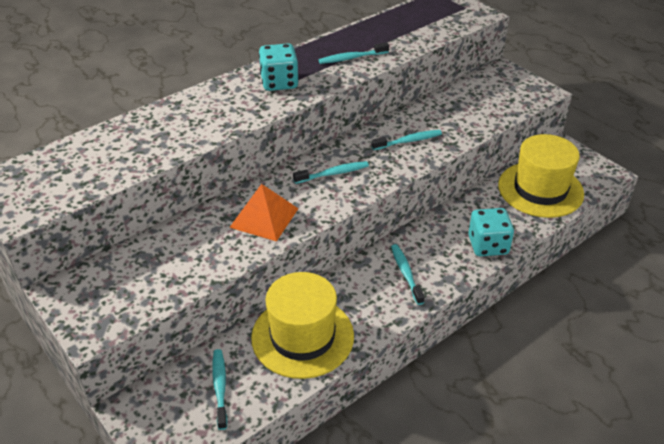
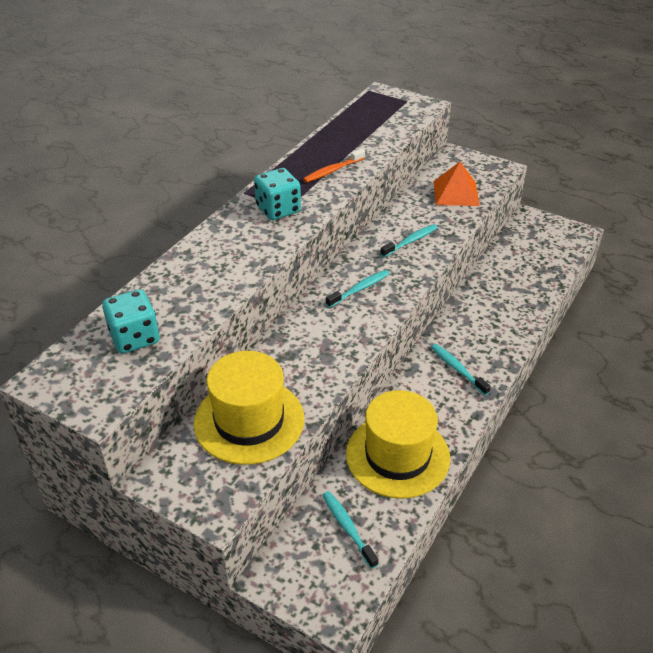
camera: 20 degrees left, 0 degrees up
orange pyramid [229,184,299,241] -> orange pyramid moved to [433,162,480,206]
turquoise toothbrush [319,42,389,64] -> orange toothbrush [303,149,365,183]
turquoise dice [468,208,514,256] -> turquoise dice moved to [102,289,159,353]
yellow hat [498,134,584,218] -> yellow hat moved to [194,351,304,465]

